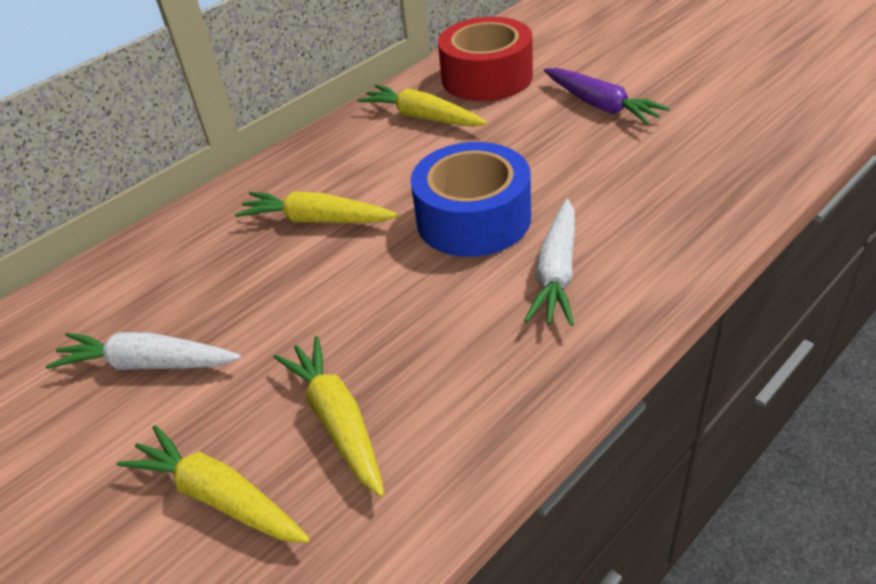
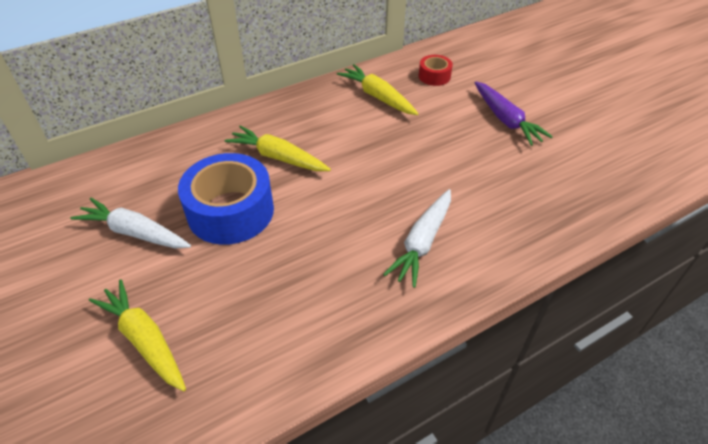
camera: 10 degrees right, 5 degrees up
yellow carrot [273,336,384,497] -> none
blue tape [411,142,531,257] -> blue tape moved to [178,153,274,245]
red tape [438,17,533,101] -> red tape [419,55,453,86], size x0.48

